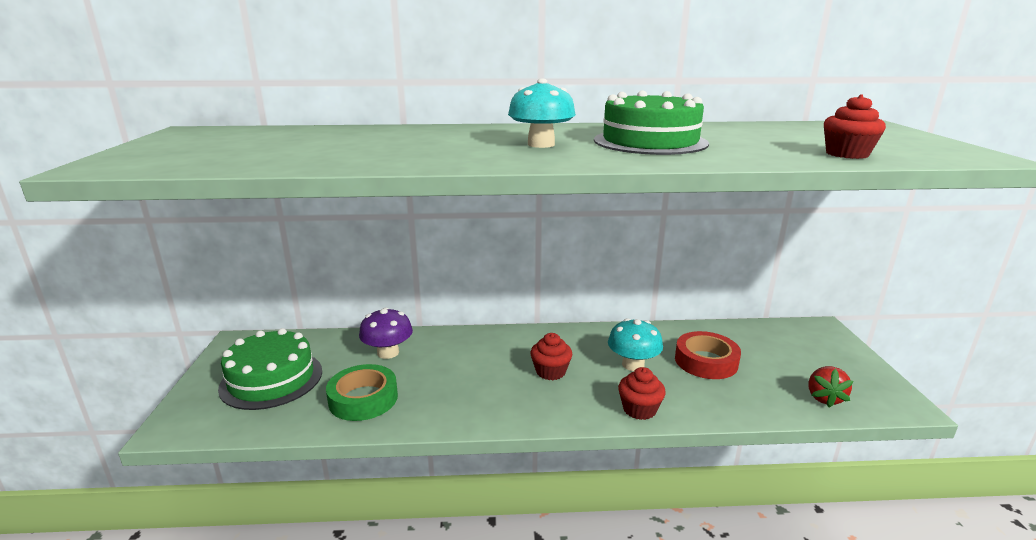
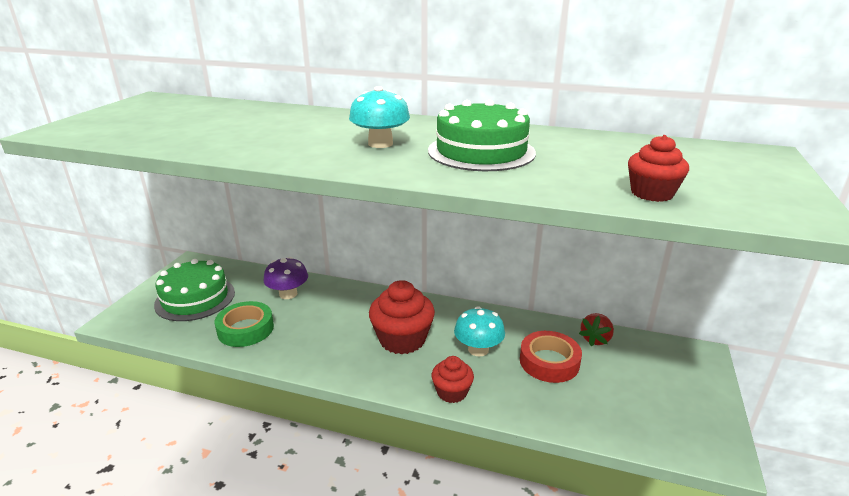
camera: 20 degrees right, 5 degrees up
red cupcake [531,333,573,380] -> red cupcake [369,280,435,355], size x1.74
red strawberry [809,366,853,408] -> red strawberry moved to [579,313,614,346]

